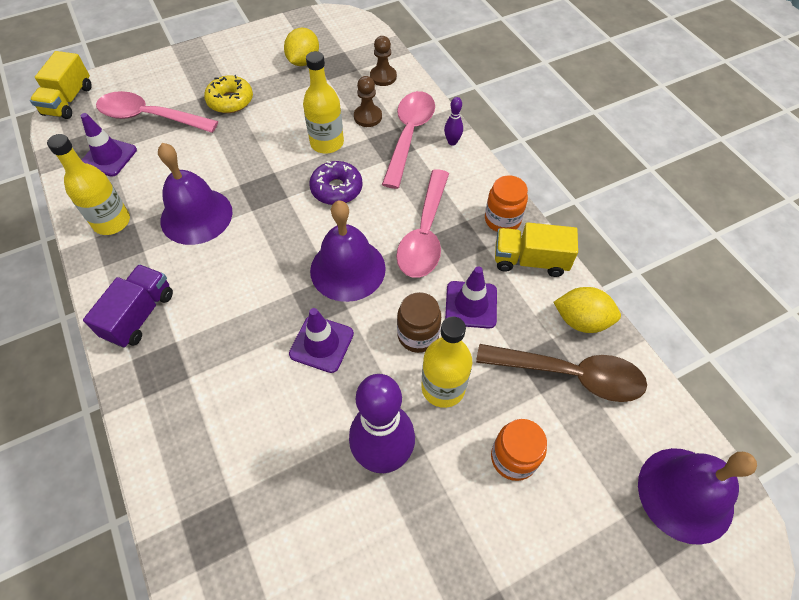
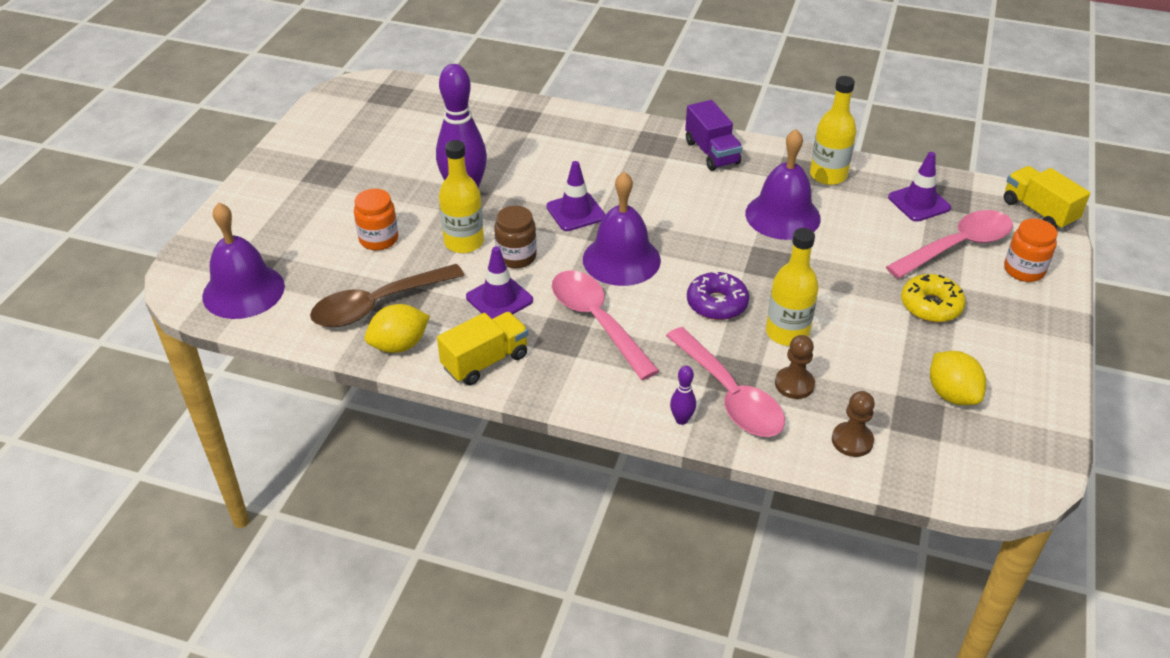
camera: 135 degrees right, 15 degrees down
orange jar [485,175,528,232] -> orange jar moved to [1004,218,1057,282]

